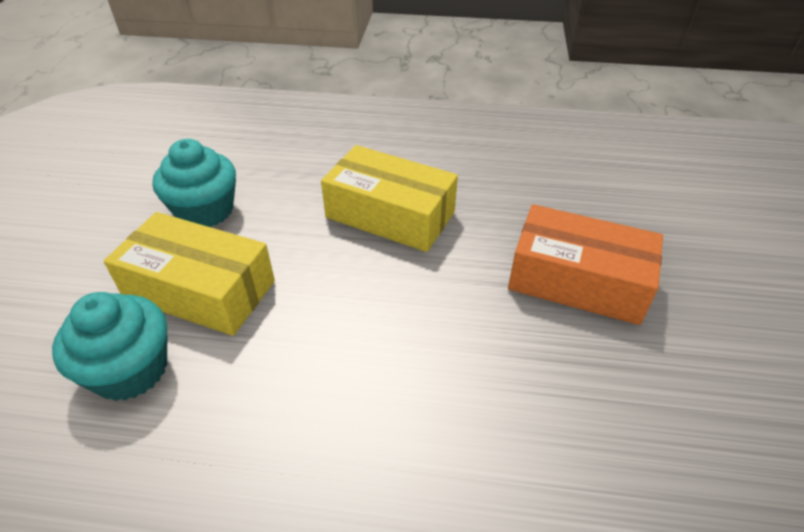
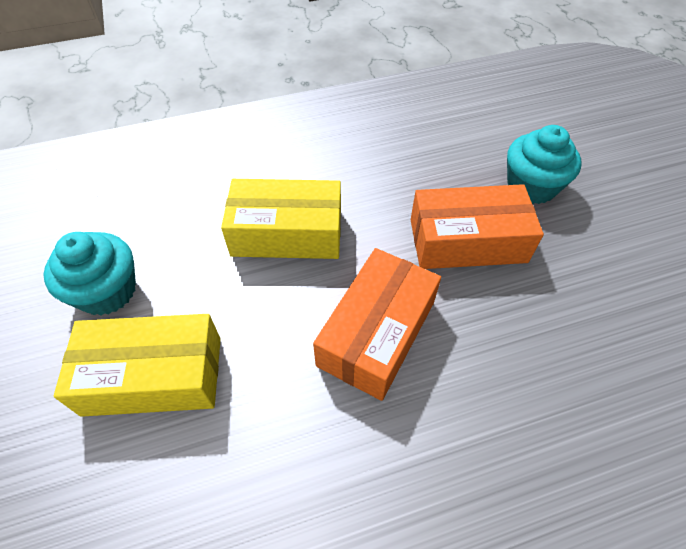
camera: 25 degrees left, 10 degrees up
turquoise cupcake [52,292,167,401] -> turquoise cupcake moved to [507,125,581,204]
none -> orange box [313,248,441,401]

